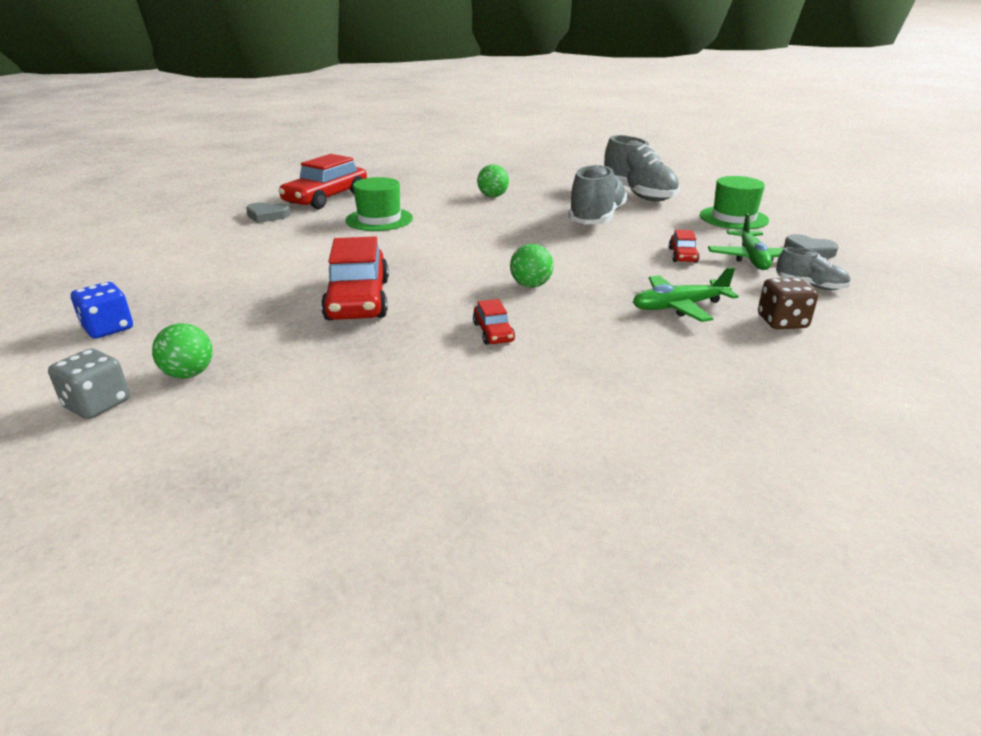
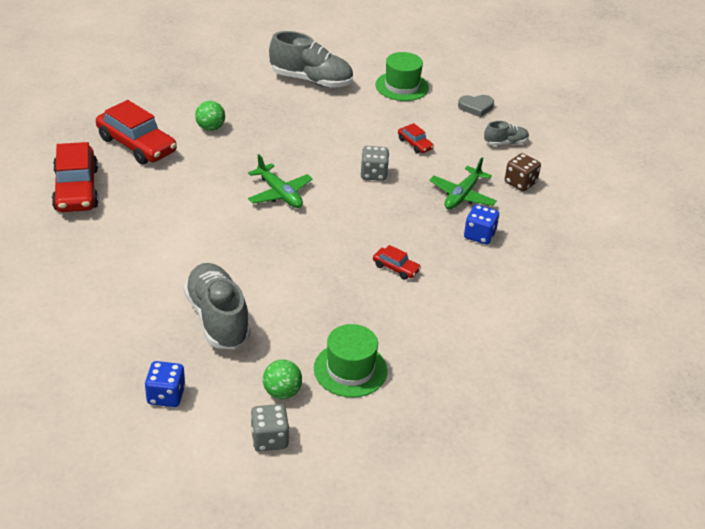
camera: 45 degrees left, 10 degrees up
grey heart [246,202,290,223] -> none
red car [321,236,389,320] -> red car moved to [96,100,177,165]
green hat [346,177,413,231] -> green hat moved to [314,324,387,398]
green ball [510,244,554,288] -> none
grey shoe [568,164,628,224] -> grey shoe moved to [184,263,251,349]
green plane [708,213,784,270] -> green plane moved to [248,154,313,208]
none -> grey dice [360,146,389,181]
none -> blue dice [464,204,499,245]

